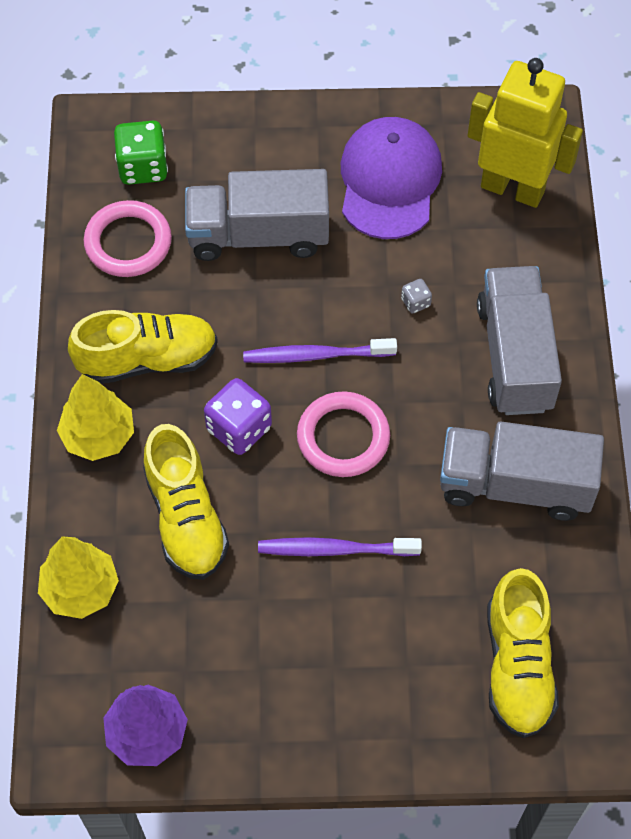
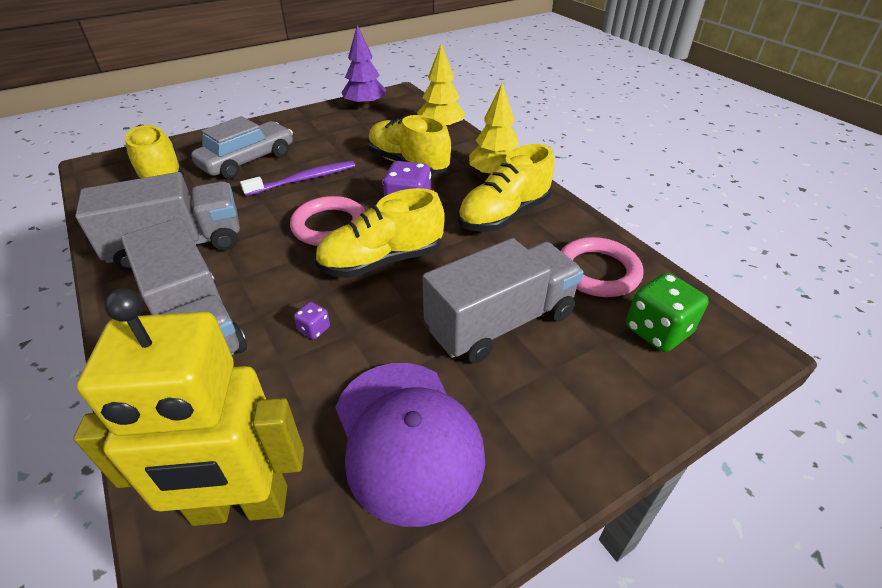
camera: 150 degrees right, 20 degrees down
purple toothbrush [243,338,397,363] -> yellow shoe [315,188,445,278]
grey dice [401,279,432,314] -> purple dice [294,302,330,339]
none -> grey car [191,116,293,179]

